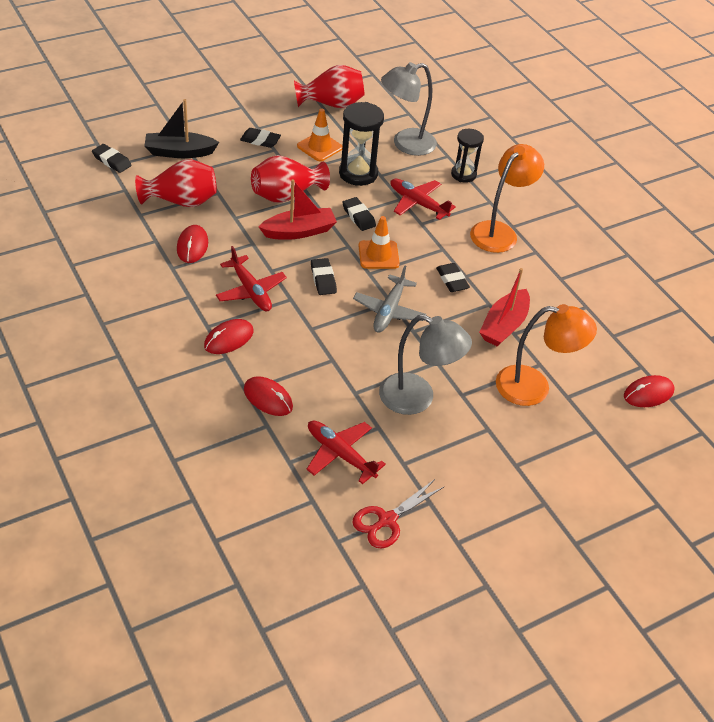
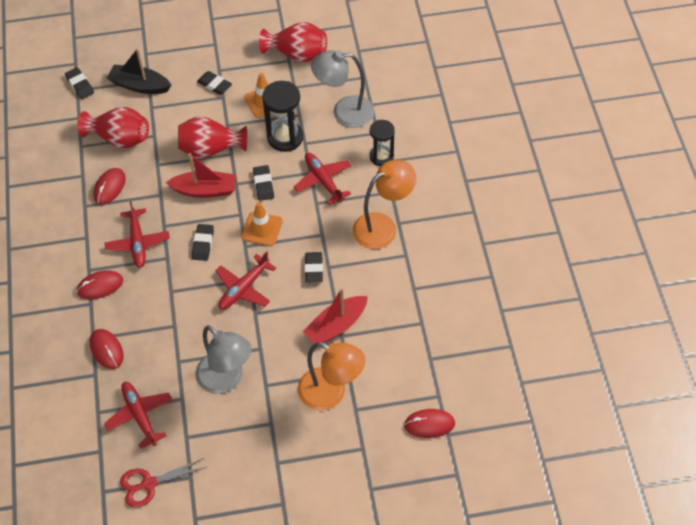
camera: 25 degrees right, 10 degrees up
grey plane [353,266,426,333] -> red plane [216,251,276,310]

